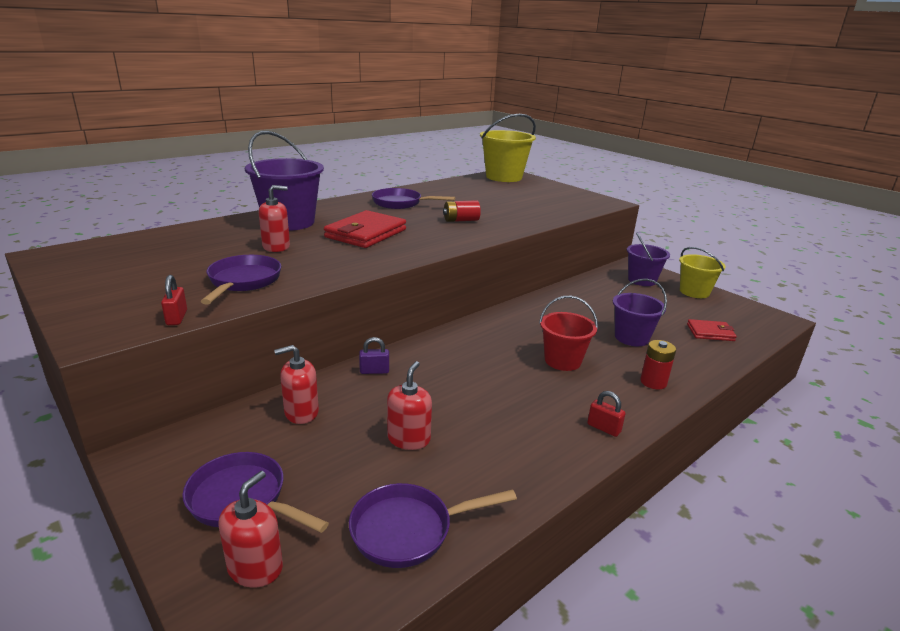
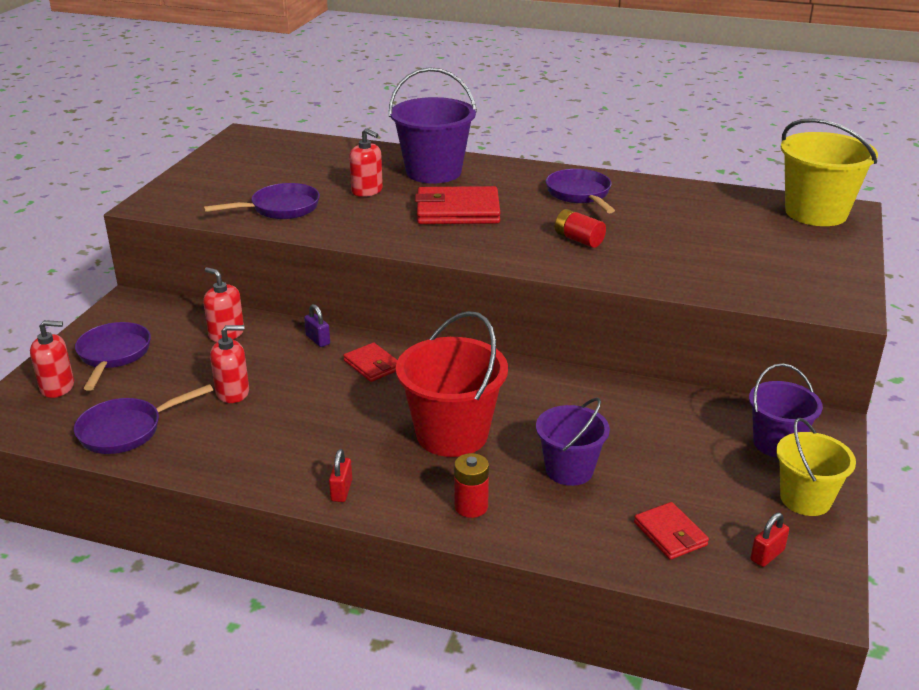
camera: 60 degrees right, 5 degrees up
red padlock [161,275,187,325] -> red padlock moved to [750,513,789,567]
purple pan [349,483,517,568] -> purple pan turned 75 degrees counterclockwise [74,384,213,454]
red bucket [539,296,598,371] -> red bucket [396,311,508,457], size x1.58
none -> red wallet [343,343,397,382]

